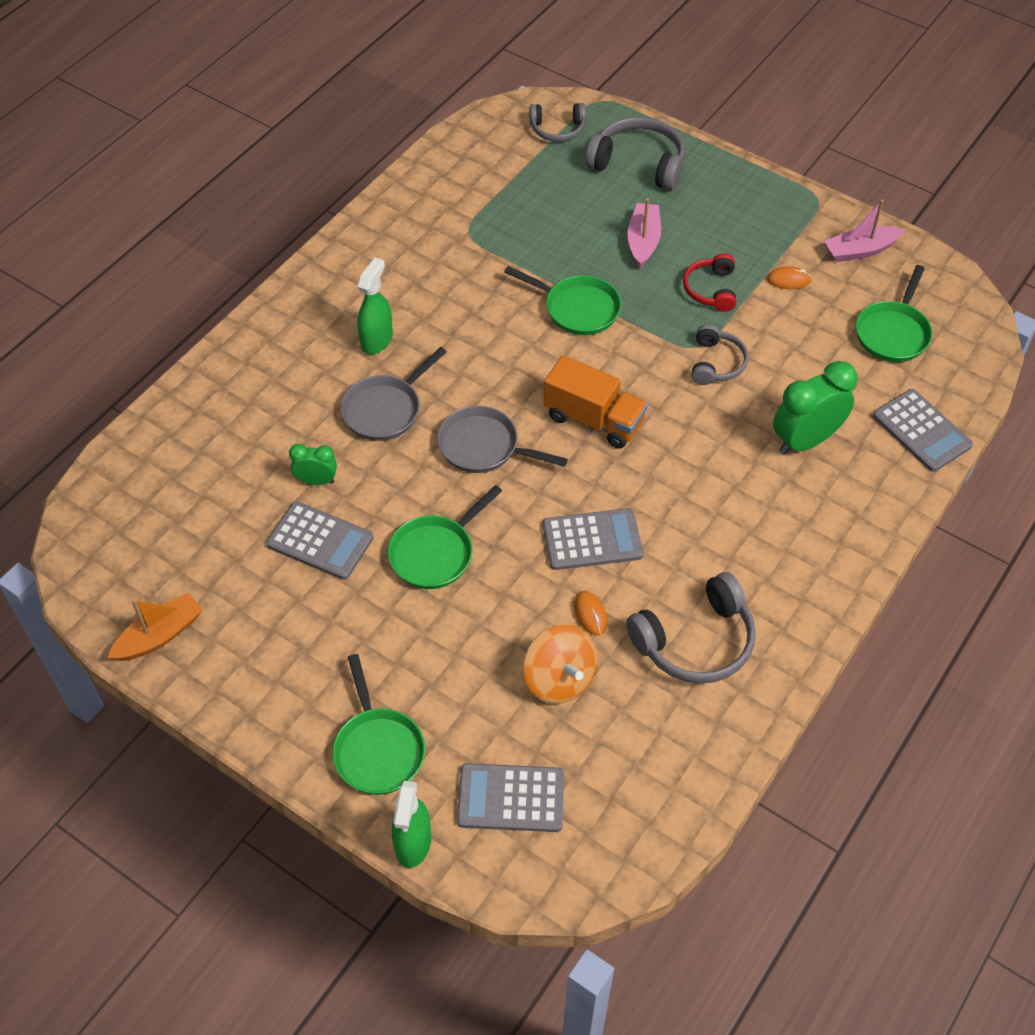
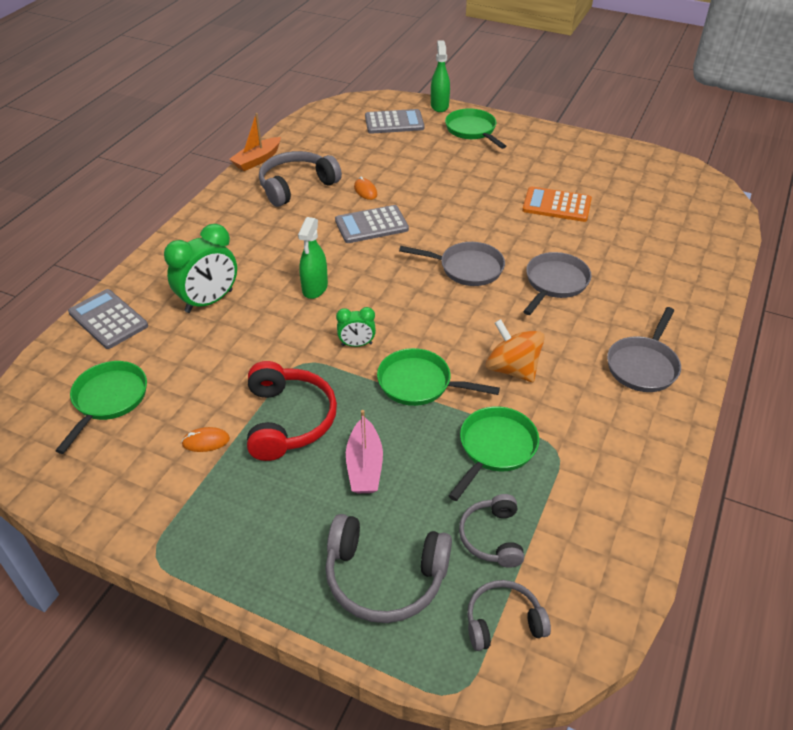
camera: 170 degrees right, 10 degrees down
orange boat [108,592,203,661] -> orange boat moved to [229,113,281,171]
grey calculator [266,501,374,580] -> orange calculator [522,186,592,222]
green clock [289,444,337,485] -> green clock moved to [336,307,376,347]
green spray bottle [357,258,393,354] -> green spray bottle moved to [298,217,328,299]
green pan [388,485,502,589] -> green pan moved to [448,406,539,501]
orange spinning top [523,624,597,704] -> orange spinning top moved to [486,319,545,382]
orange truck [544,355,648,449] -> none
red headphones [683,253,736,312] -> red headphones [247,361,337,461], size x1.63
grey headphones [691,324,748,385] -> grey headphones moved to [459,494,524,568]
pink boat [824,199,905,262] -> none
none -> grey pan [607,307,681,392]

